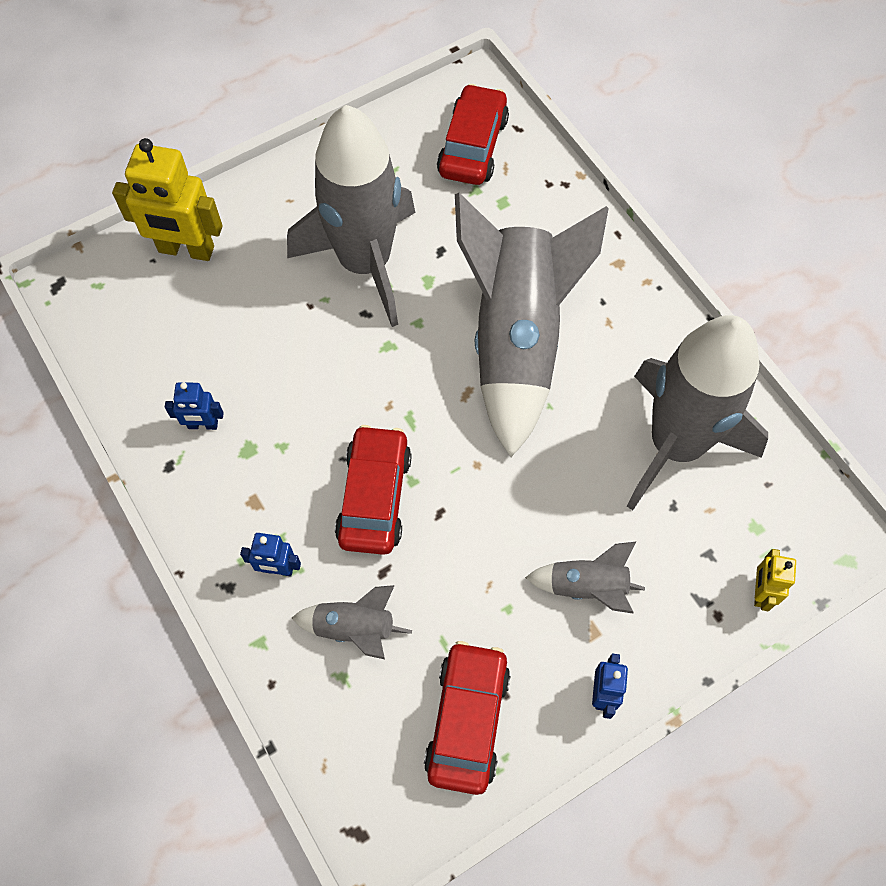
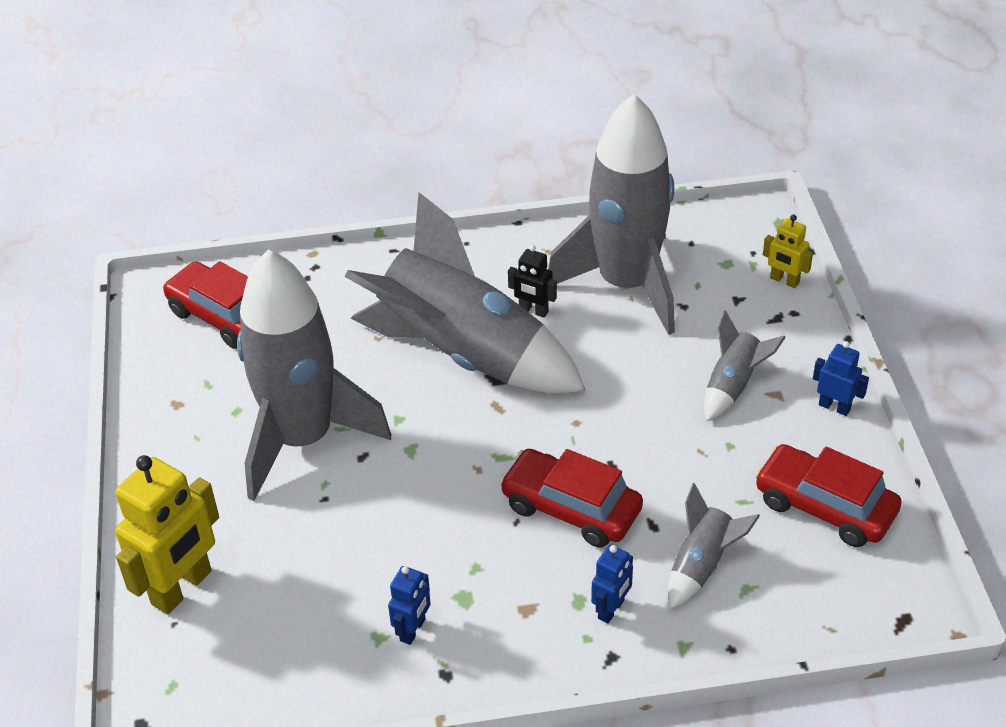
camera: 65 degrees left, 20 degrees down
none -> black robot [508,245,557,317]

